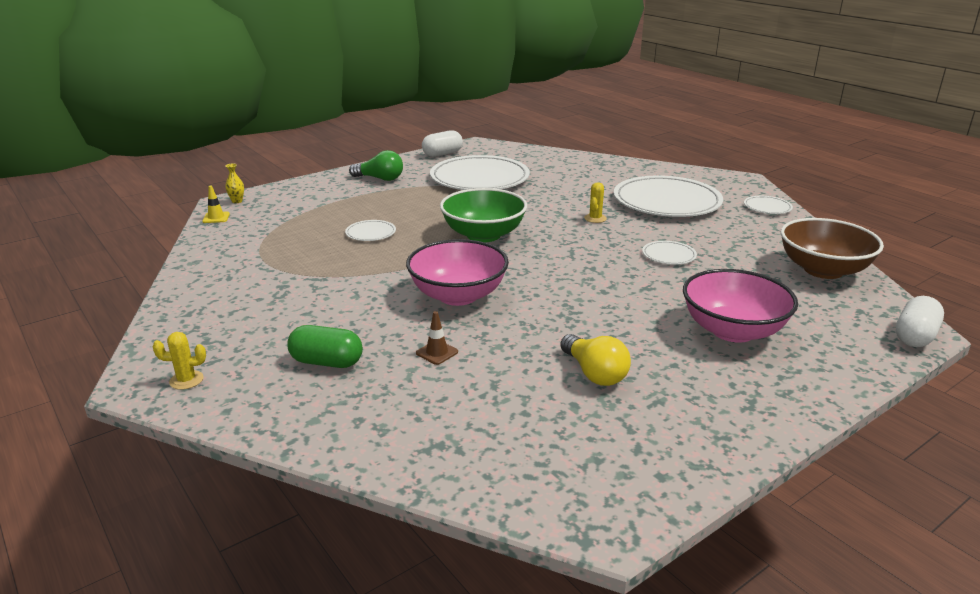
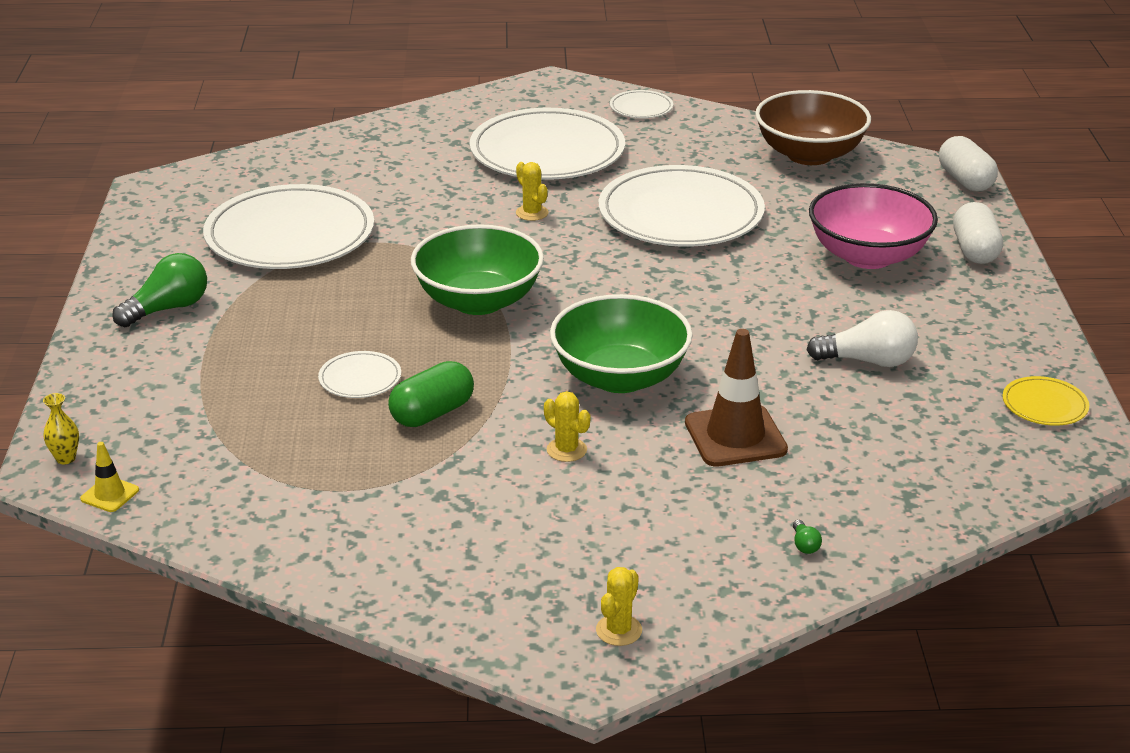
camera: 55 degrees left, 5 degrees up
green capsule [287,325,363,368] -> green capsule moved to [388,361,474,427]
pink bowl [406,239,509,306] -> green bowl [550,294,693,393]
brown traffic cone [416,311,458,365] -> brown traffic cone [685,329,788,467], size x2.04
white capsule [422,130,463,157] -> white capsule moved to [953,202,1003,264]
yellow light bulb [560,334,631,386] -> white light bulb [807,310,918,367]
white plate [642,241,697,265] -> white plate [599,165,765,247], size x2.33
none -> yellow cactus [544,391,591,462]
none -> green light bulb [793,520,822,554]
none -> yellow plate [1003,376,1089,426]

